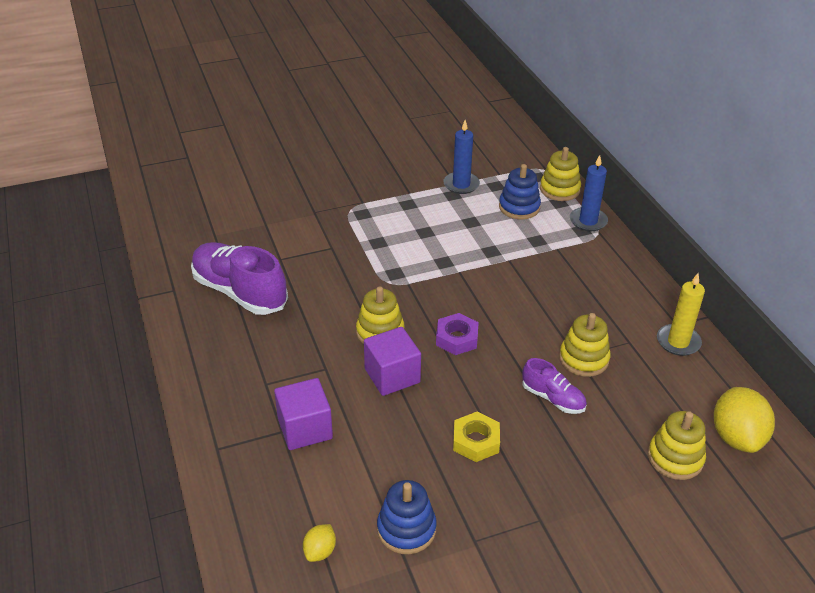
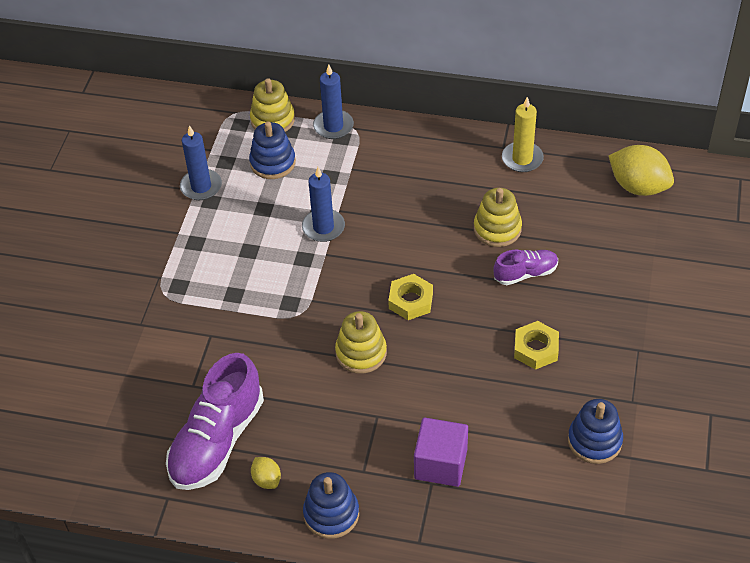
camera: 55 degrees left, 10 degrees up
purple shoe [191,242,288,315] -> purple shoe turned 45 degrees counterclockwise [166,353,264,490]
yellow lemon [303,524,336,562] -> yellow lemon moved to [251,457,281,489]
purple cube [364,327,421,396] -> none
purple nut [436,313,479,355] -> yellow nut [388,274,433,320]
yellow stacking toy [648,411,706,480] -> none
none -> blue candle [302,167,345,242]
none -> blue stacking toy [303,472,359,539]

